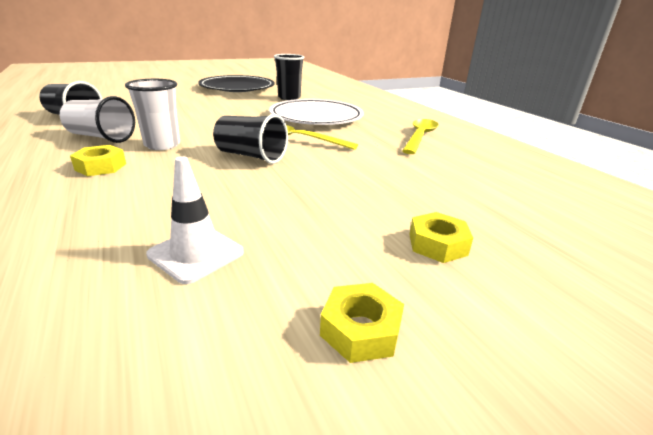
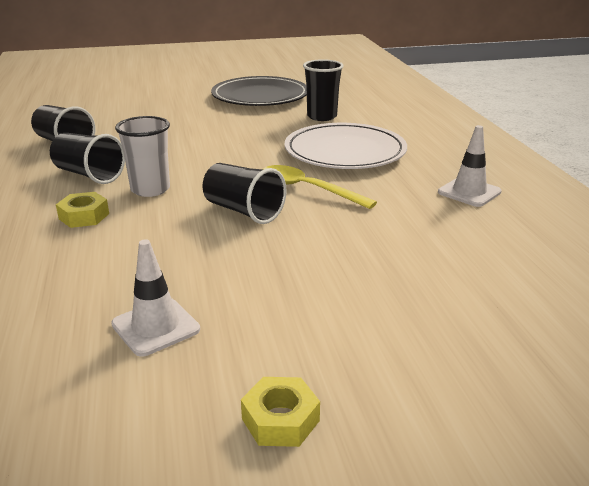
camera: 15 degrees right, 0 degrees up
white cup [60,96,135,143] -> black cup [50,133,125,184]
yellow spoon [402,119,439,154] -> white traffic cone [438,125,502,207]
yellow nut [409,212,473,263] -> none

